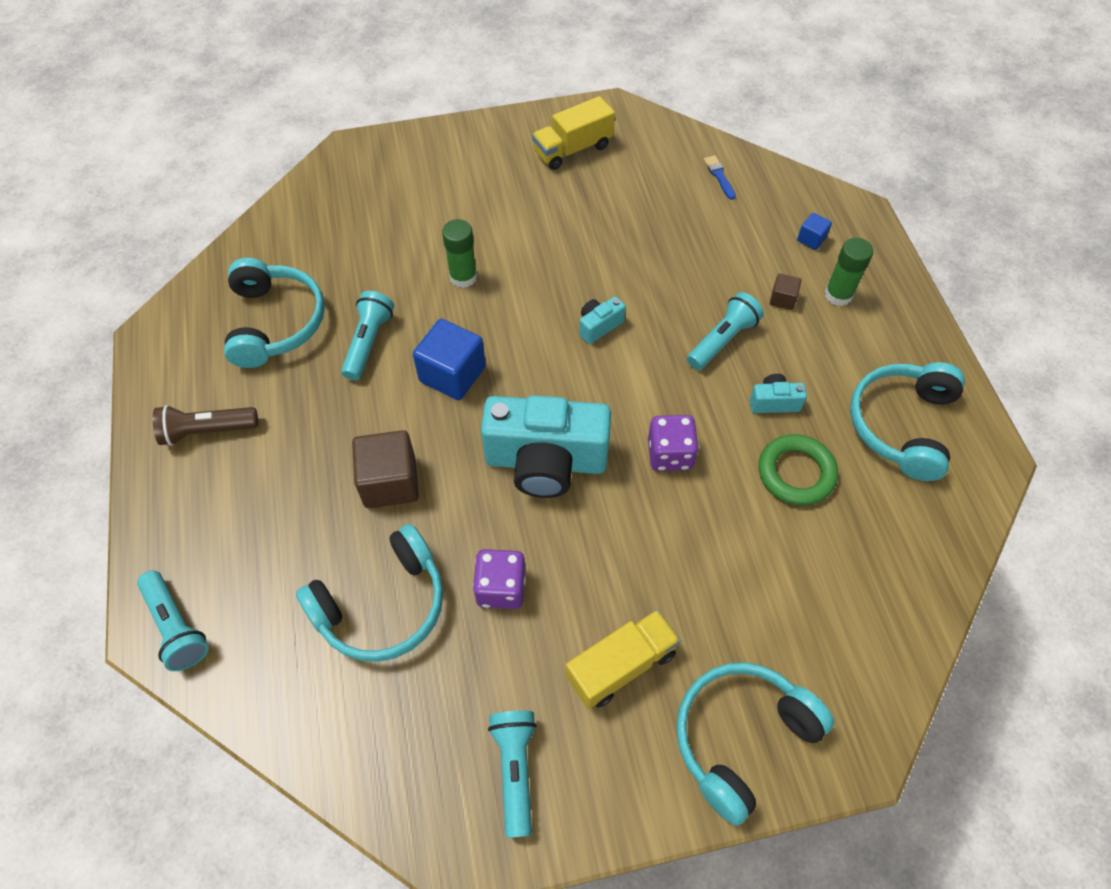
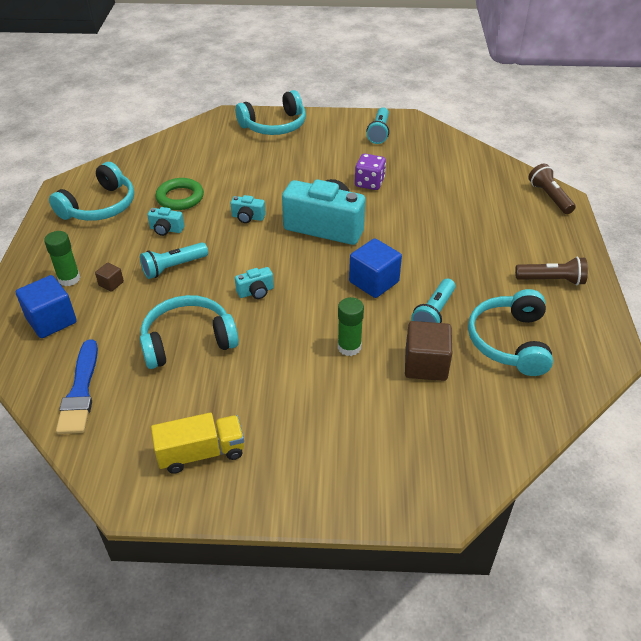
camera: 165 degrees left, 15 degrees down
turquoise flashlight [137,570,209,671] -> brown flashlight [529,164,576,214]
turquoise headphones [296,524,443,662] -> turquoise headphones moved to [140,295,239,369]
brown cube [352,430,419,508] -> brown cube moved to [405,321,452,381]
yellow truck [566,609,681,709] -> none
purple dice [648,415,699,471] -> turquoise camera [231,195,266,223]
blue brush [704,155,736,200] -> blue brush [56,339,98,434], size x2.06
blue cube [797,213,832,250] -> blue cube [16,275,77,338], size x2.02

